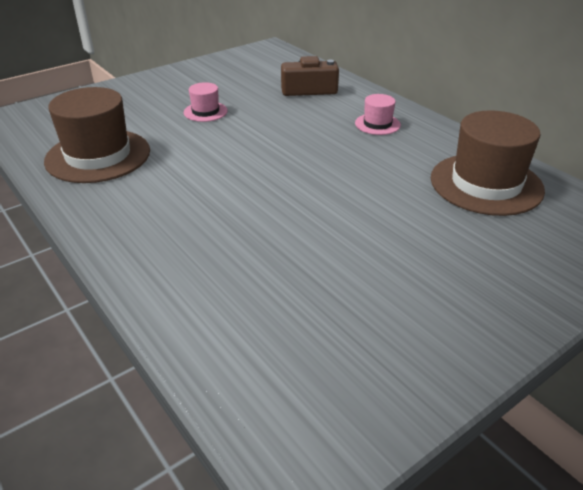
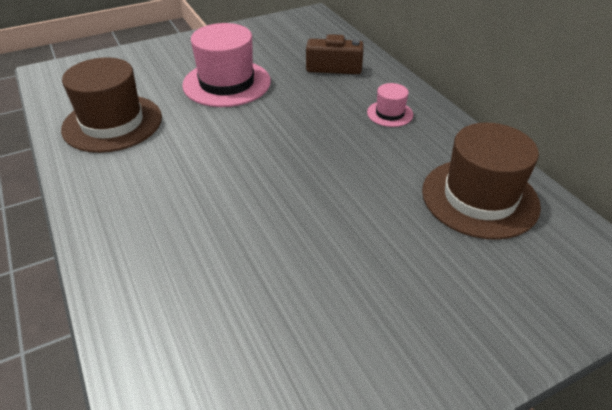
camera: 10 degrees right, 5 degrees up
pink hat [184,82,228,122] -> pink hat [182,23,271,107], size x2.06

